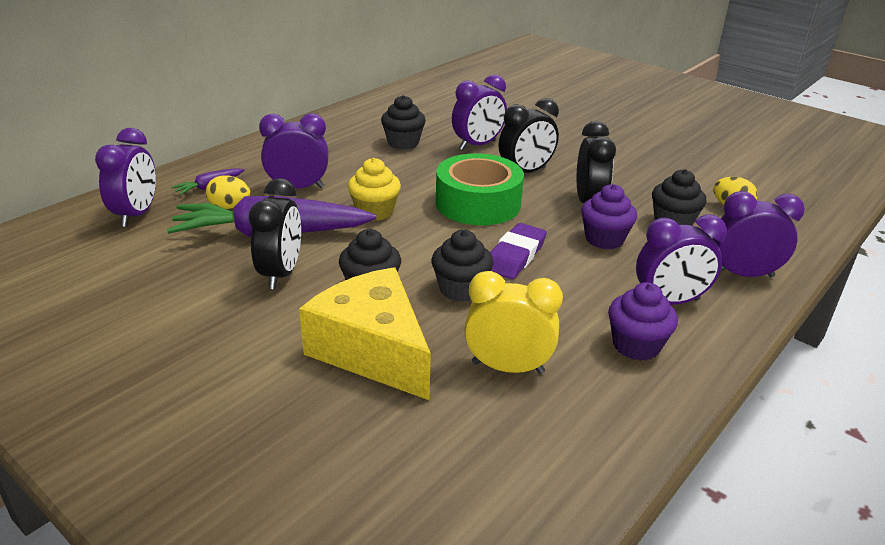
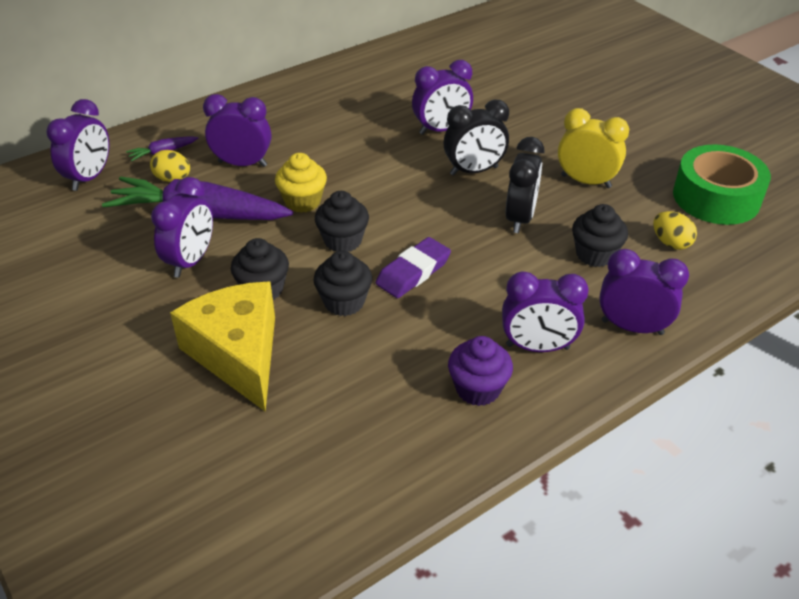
camera: 15 degrees right, 10 degrees up
black clock [249,178,301,289] -> purple clock [151,177,213,278]
black cupcake [381,95,426,150] -> black cupcake moved to [315,191,369,252]
green tape [436,153,524,225] -> green tape moved to [673,144,771,225]
yellow clock [464,271,563,374] -> yellow clock moved to [558,108,629,188]
purple cupcake [581,184,637,250] -> none

